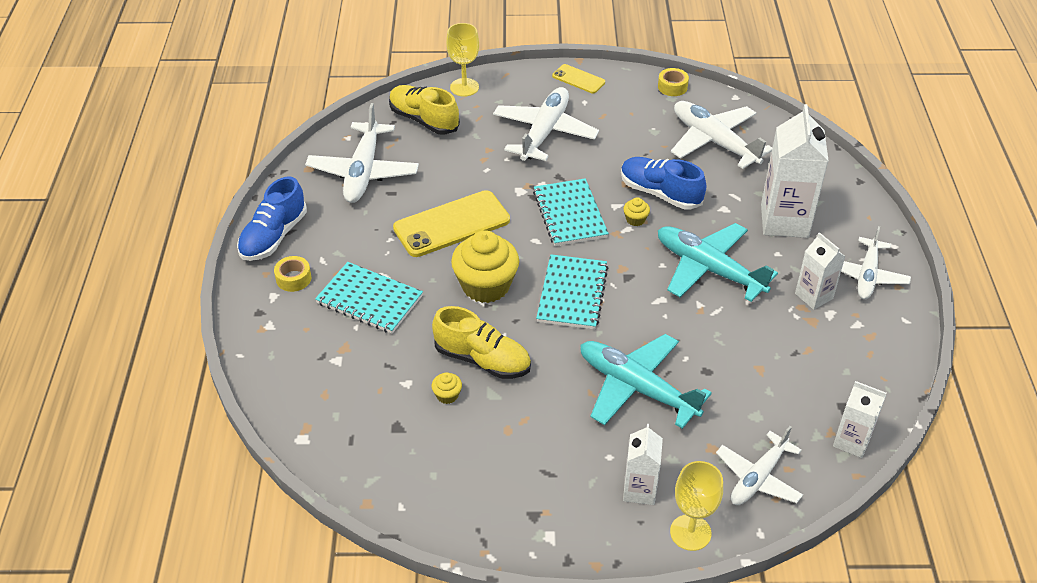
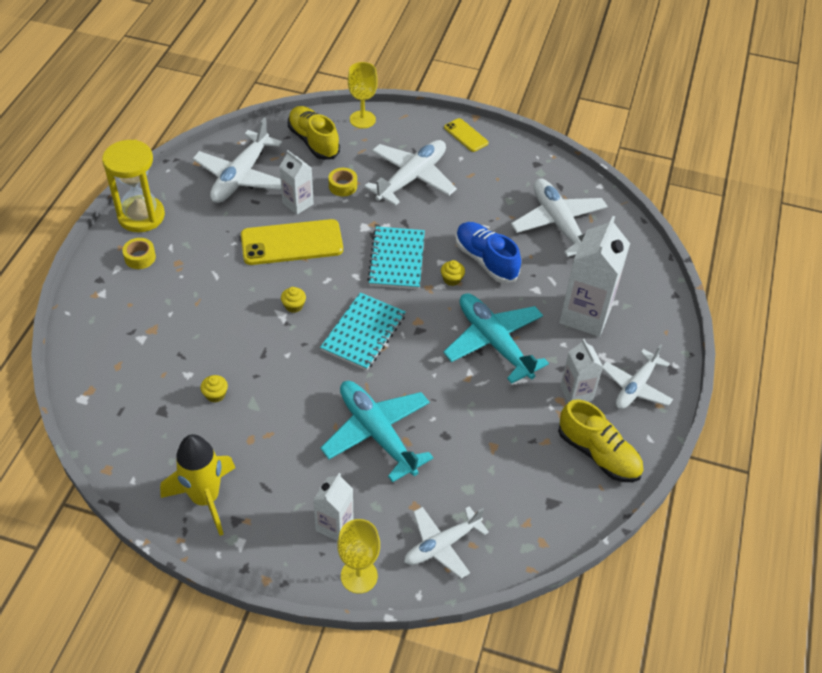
camera: 15 degrees right, 5 degrees up
blue shoe [237,176,307,261] -> yellow hourglass [102,140,165,232]
turquoise notebook [315,262,423,334] -> none
yellow shoe [432,306,531,379] -> yellow shoe moved to [558,399,643,482]
yellow cupcake [451,230,519,303] -> yellow cupcake [281,287,306,313], size x0.42
yellow tape [658,68,689,96] -> yellow tape moved to [328,168,357,196]
white carton [833,381,887,458] -> white carton moved to [279,150,314,215]
none -> yellow rocket [160,434,235,536]

